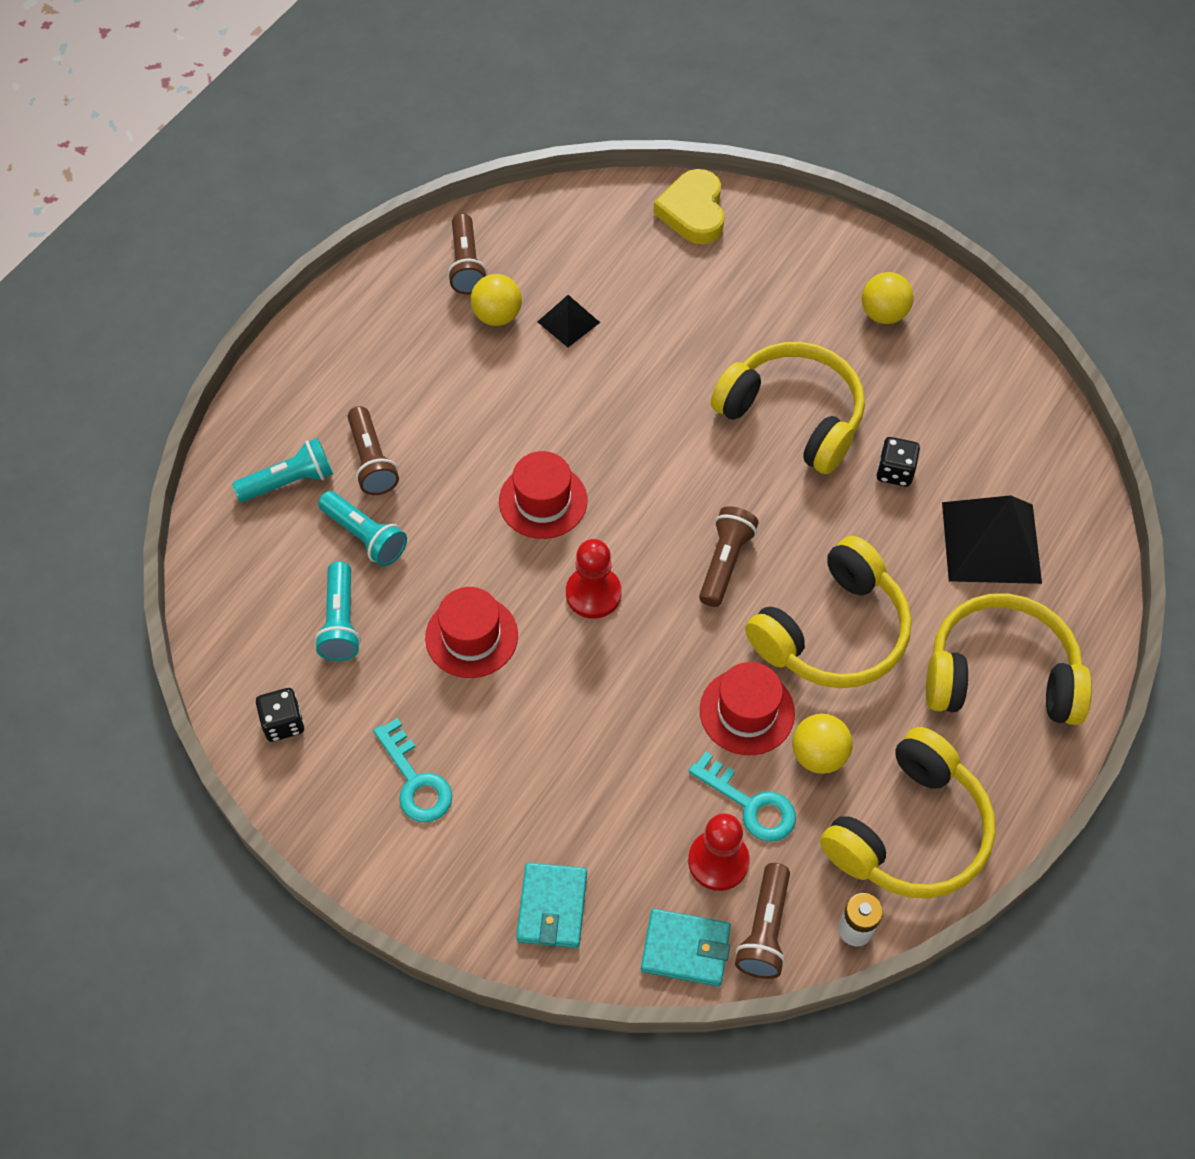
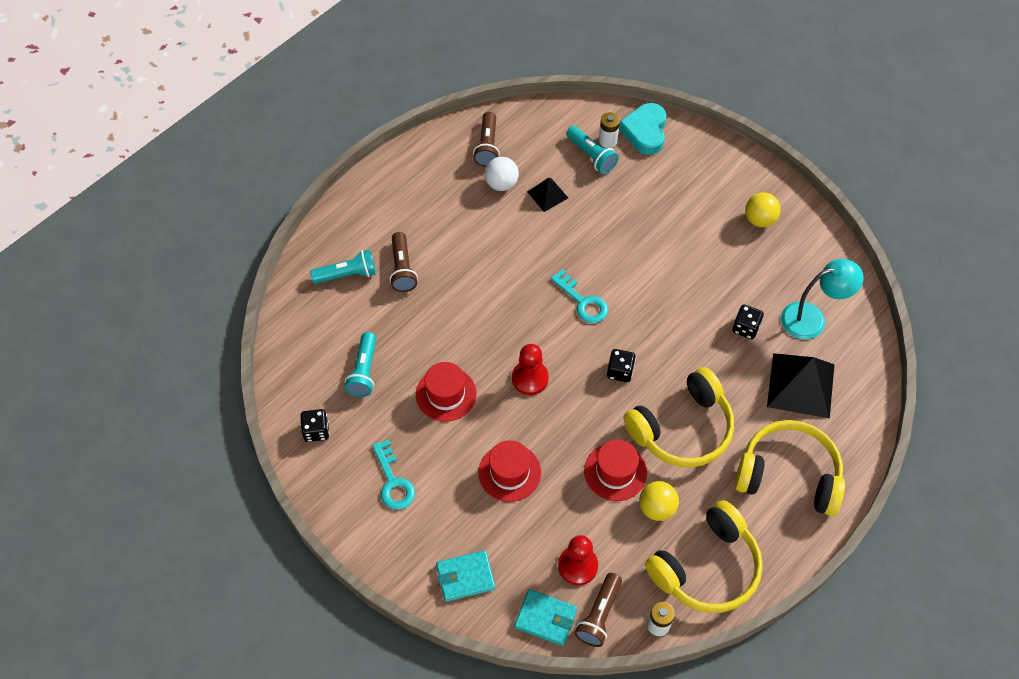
camera: 10 degrees right, 0 degrees up
turquoise flashlight [318,491,407,566] -> turquoise flashlight moved to [566,126,619,174]
yellow ball [471,274,522,326] -> white ball [485,157,519,191]
red hat [499,451,587,539] -> red hat moved to [478,440,541,502]
turquoise wallet [516,863,587,948] -> turquoise wallet turned 60 degrees clockwise [436,550,495,602]
yellow heart [653,169,725,244] -> turquoise heart [619,103,667,155]
turquoise key [689,751,796,842] -> turquoise key moved to [550,269,608,323]
brown flashlight [699,506,759,607] -> black dice [607,349,636,382]
yellow headphones [711,342,865,474] -> none
none -> white battery [599,112,620,148]
none -> turquoise lamp [781,259,864,340]

